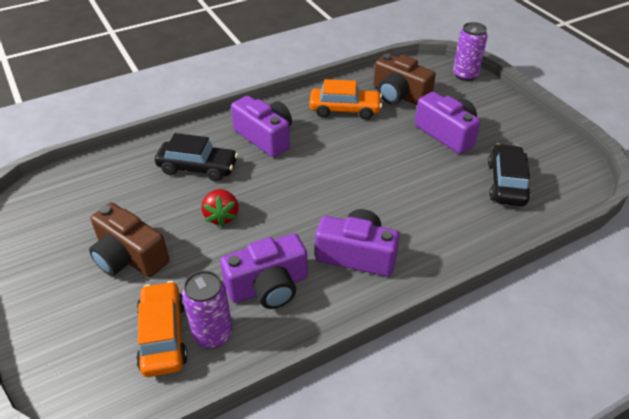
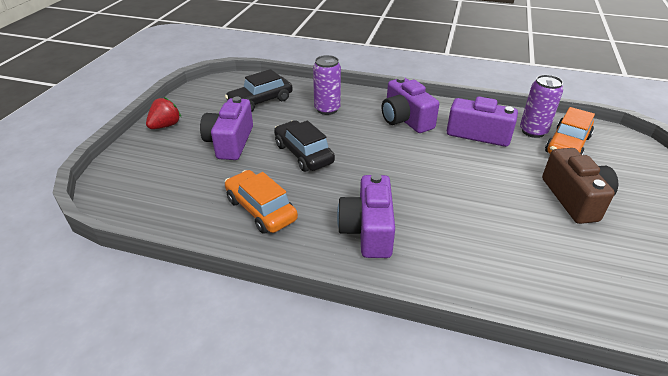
camera: 135 degrees left, 5 degrees down
black car [155,133,238,181] -> black car moved to [274,120,335,172]
red strawberry [201,189,239,227] -> red strawberry moved to [146,97,181,129]
brown camera [374,54,436,105] -> none
purple can [453,22,488,81] -> purple can moved to [313,55,341,115]

